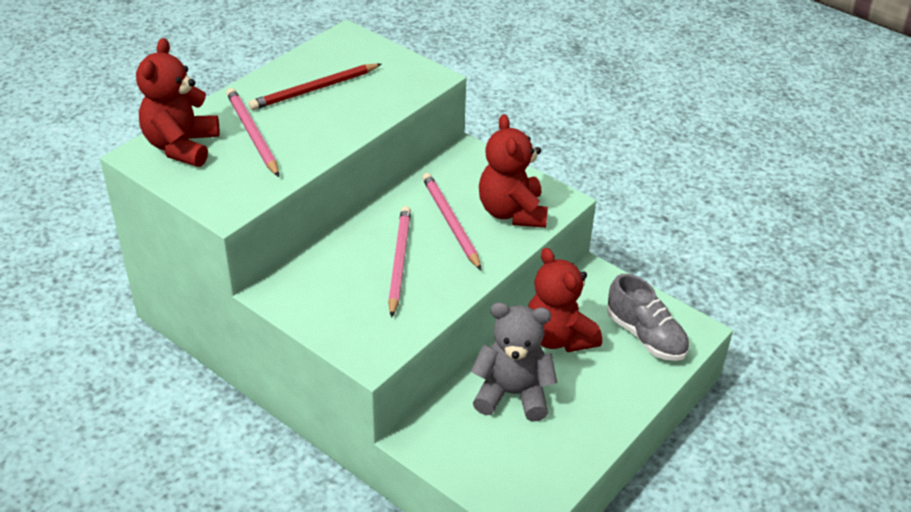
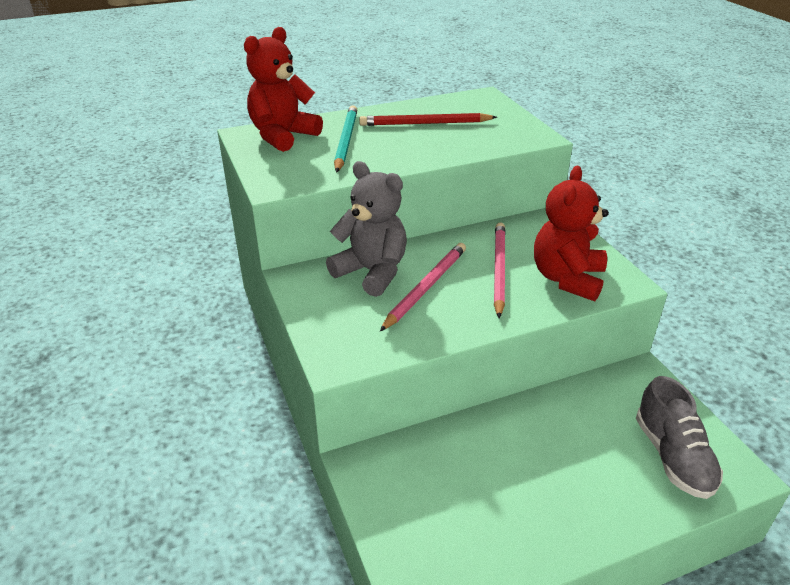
camera: 30 degrees right, 5 degrees down
pink pencil [226,88,279,177] -> turquoise pencil [334,105,357,172]
grey teddy bear [471,302,557,421] -> grey teddy bear moved to [326,161,407,297]
red teddy bear [528,248,602,352] -> none

